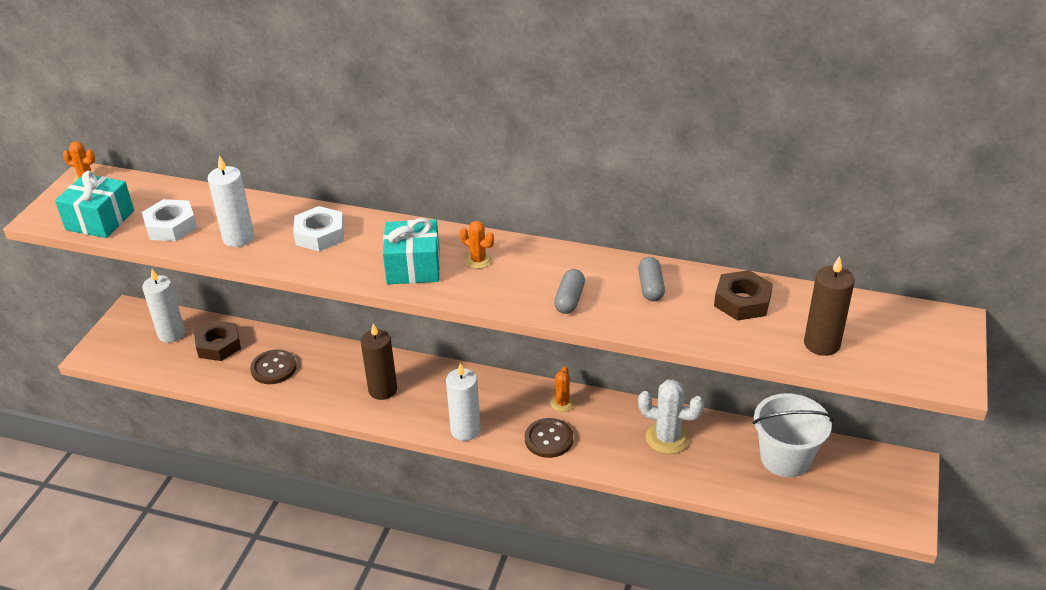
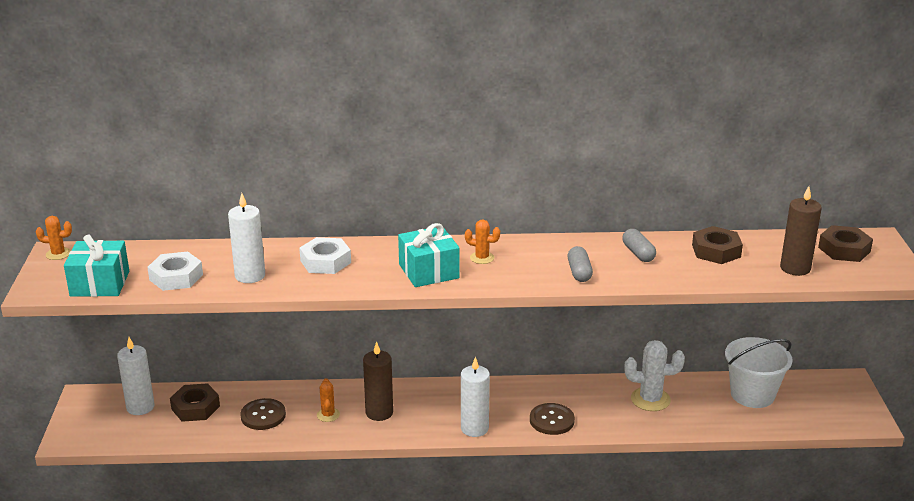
camera: 20 degrees left, 10 degrees down
orange cactus [550,366,575,412] -> orange cactus moved to [317,378,340,422]
none -> brown nut [818,225,873,262]

